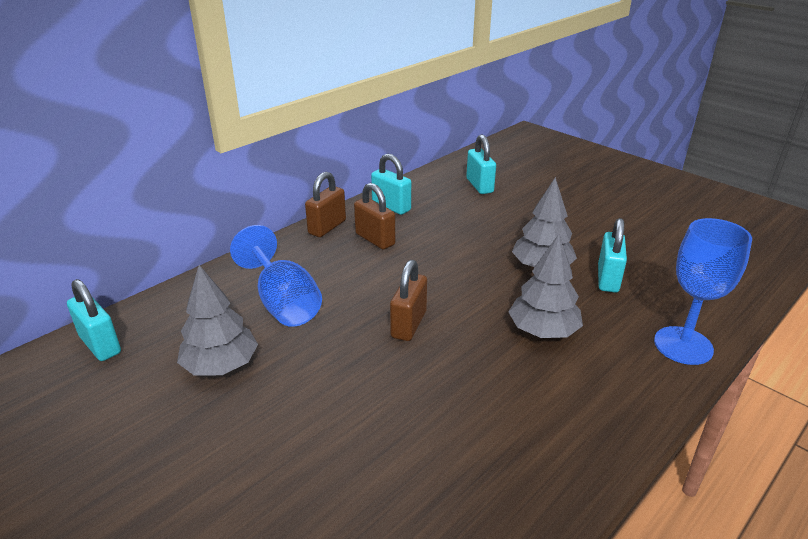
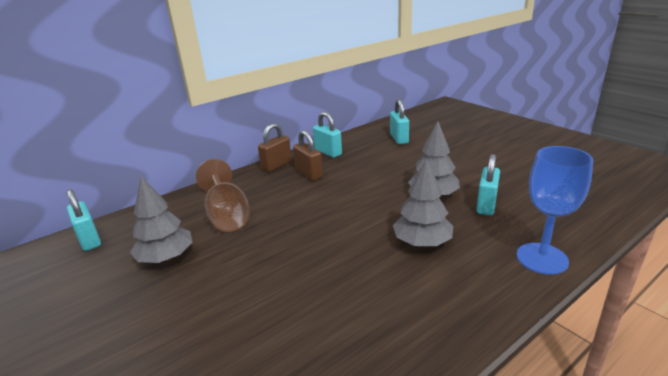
camera: 10 degrees right, 5 degrees down
blue goblet [230,225,322,327] -> brown goblet [196,159,250,232]
brown padlock [390,260,427,341] -> none

